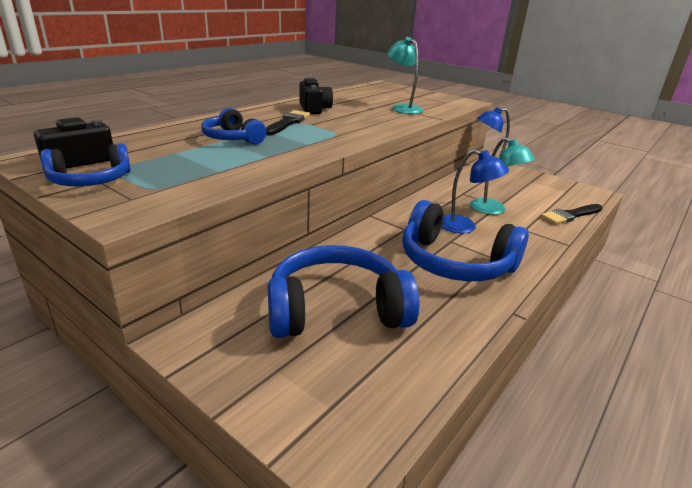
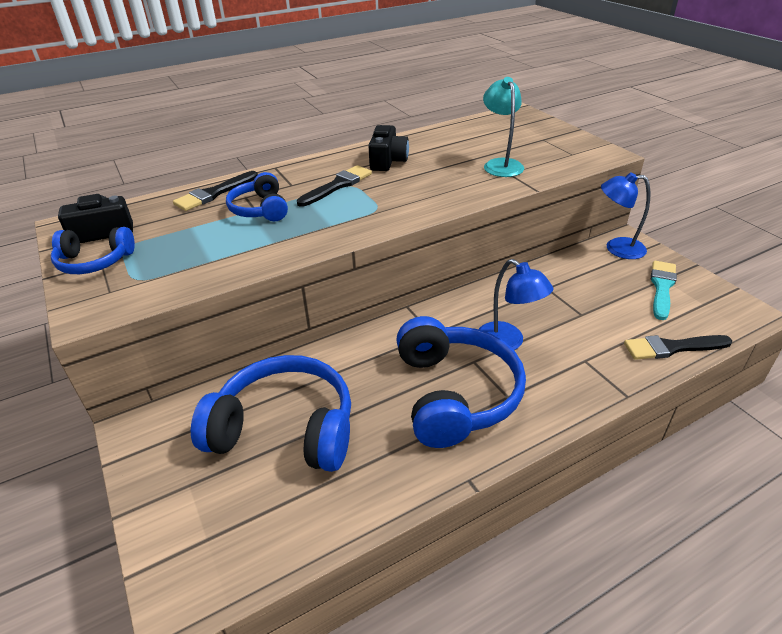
camera: 25 degrees right, 10 degrees up
blue headphones [402,200,529,281] -> blue headphones turned 150 degrees counterclockwise [396,316,526,448]
turquoise lamp [470,137,535,215] -> none
none -> black brush [173,171,258,211]
none -> turquoise brush [651,261,677,320]

